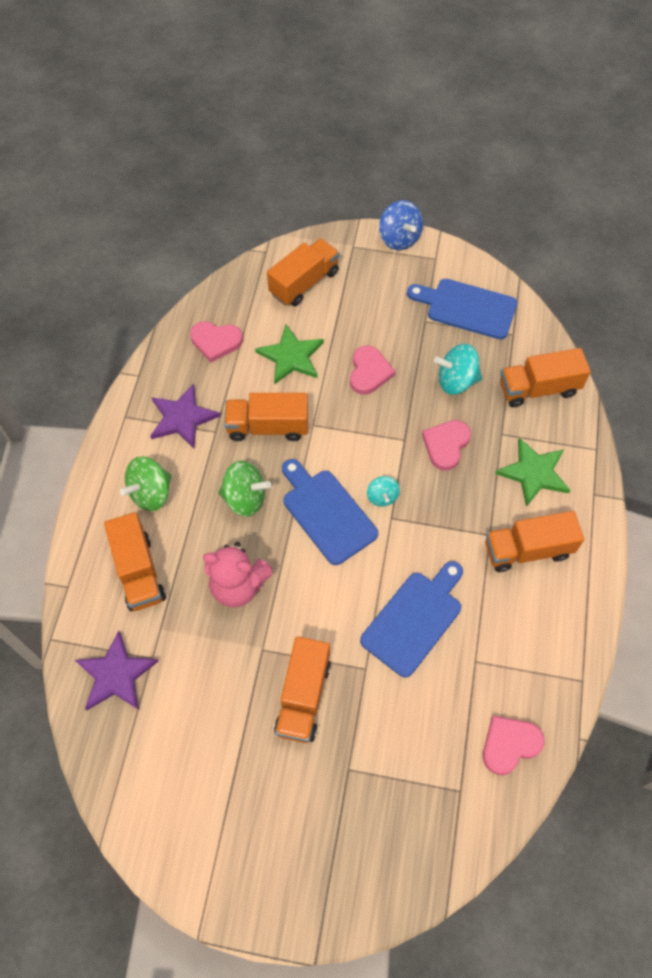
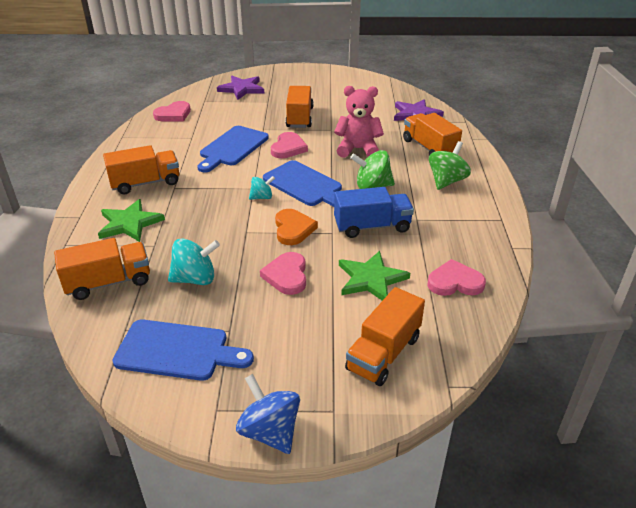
camera: 170 degrees right, 25 degrees down
purple star [150,384,220,449] -> purple star moved to [217,76,264,100]
orange truck [224,393,308,441] -> blue truck [334,187,414,238]
turquoise spinning top [367,476,400,507] -> turquoise spinning top turned 90 degrees clockwise [249,176,275,200]
pink heart [422,420,471,471] -> pink heart moved to [271,132,308,159]
none -> orange heart [275,209,318,245]

